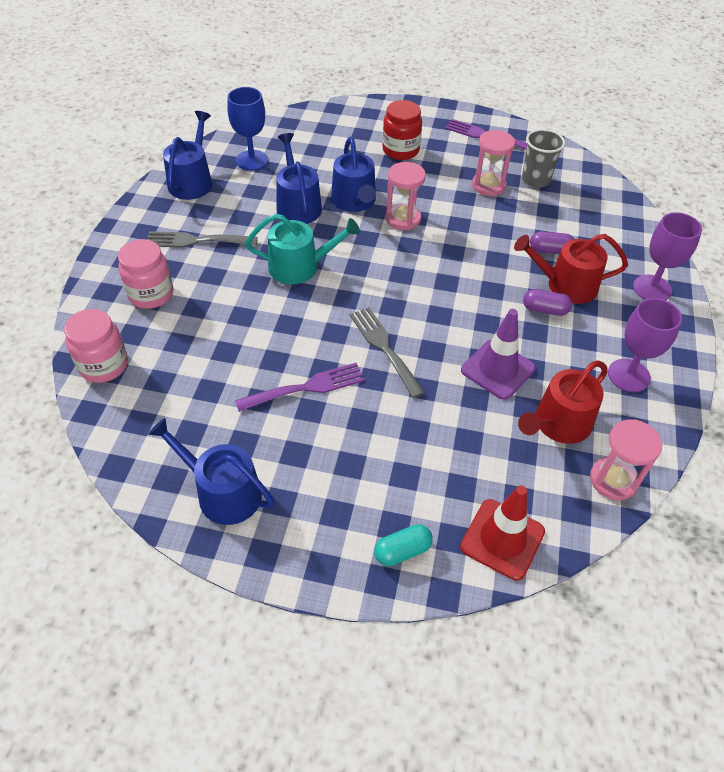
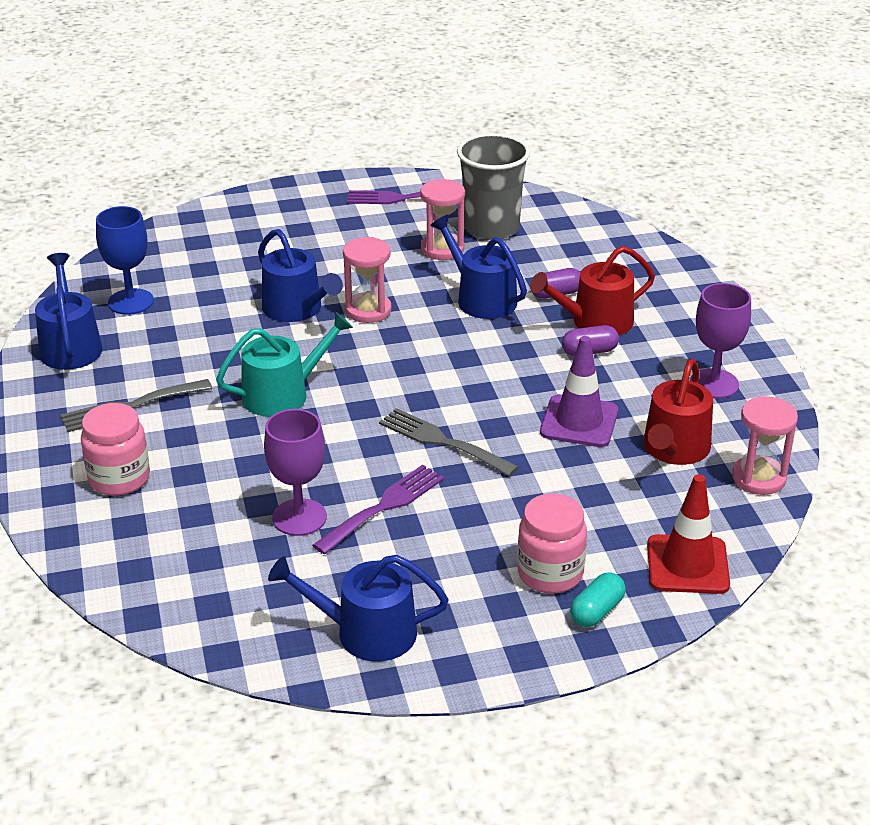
camera: 25 degrees left, 15 degrees down
pink jar [64,309,128,383] -> pink jar moved to [517,493,587,593]
blue watering can [276,133,322,224] -> blue watering can moved to [430,215,527,319]
red jar [382,100,422,160] -> none
grey cup [522,129,565,187] -> grey cup [457,133,530,240], size x1.51
purple goblet [633,212,702,300] -> purple goblet moved to [264,409,327,536]

